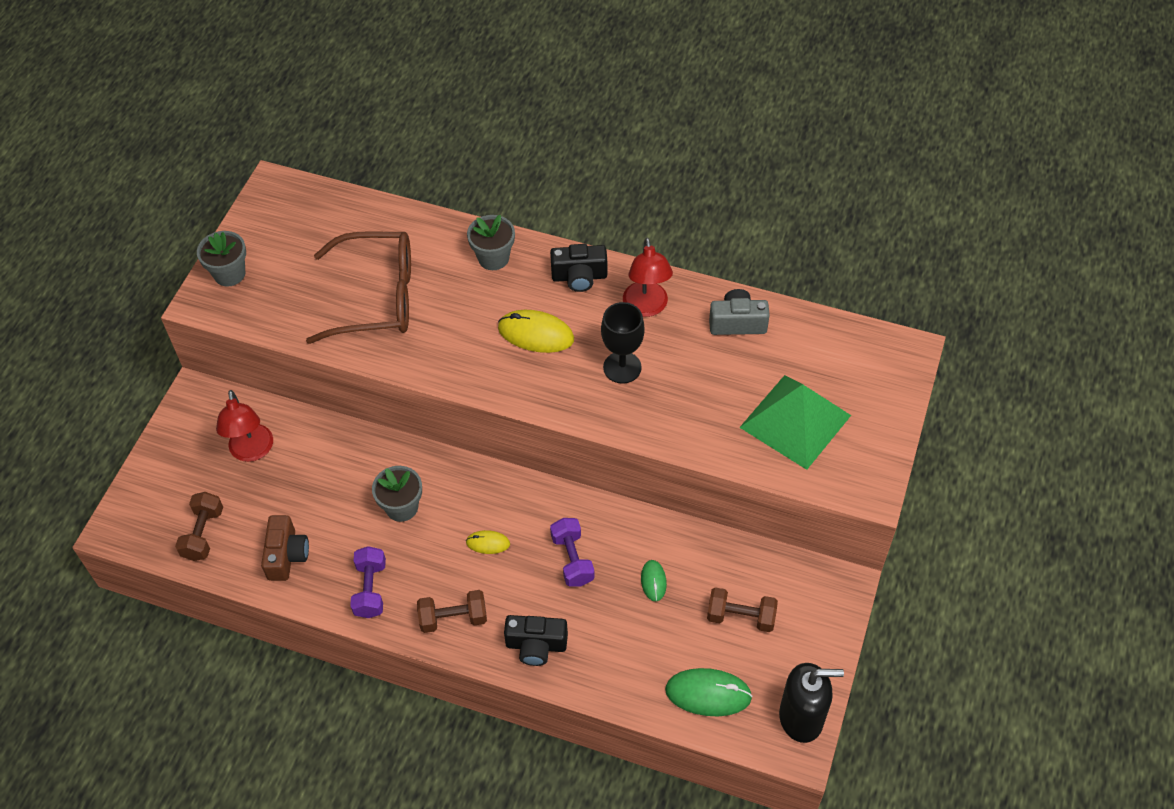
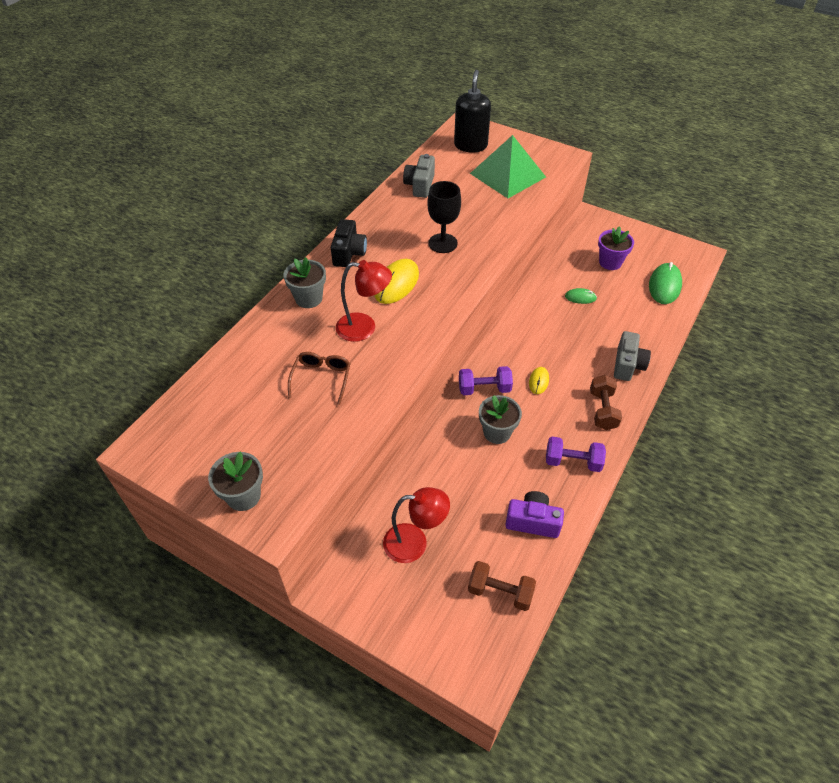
camera: 80 degrees left, 5 degrees down
brown camera [261,515,309,581] -> purple camera [506,491,564,538]
brown glasses [306,231,411,344] -> brown glasses [288,352,351,405], size x0.50
black camera [504,615,568,666] -> grey camera [614,331,651,381]
purple dumbbell [550,518,595,587] -> purple dumbbell moved to [459,366,513,395]
red lamp [623,238,673,317] -> red lamp moved to [336,260,392,342]
brown dumbbell [707,587,778,632] -> purple flower pot [598,226,634,270]
black soap dispenser [779,663,844,743] -> black soap dispenser moved to [454,70,491,153]

